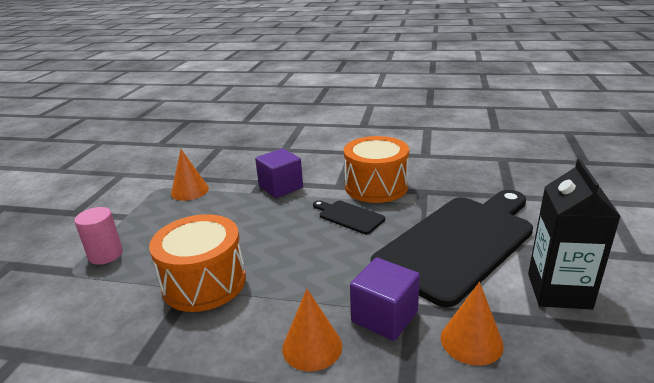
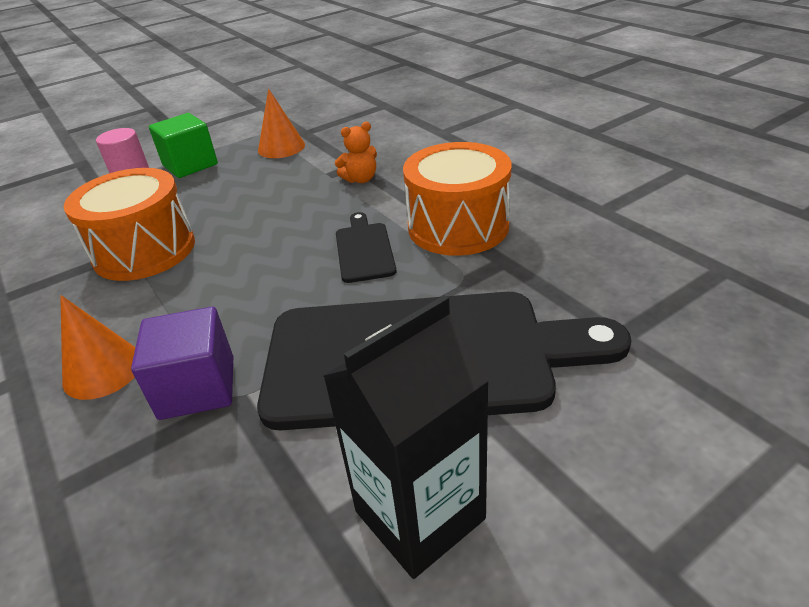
camera: 45 degrees right, 10 degrees up
purple cube [255,148,303,198] -> orange teddy bear [335,122,377,183]
orange cone [441,282,504,366] -> none
none -> green cube [149,113,218,178]

